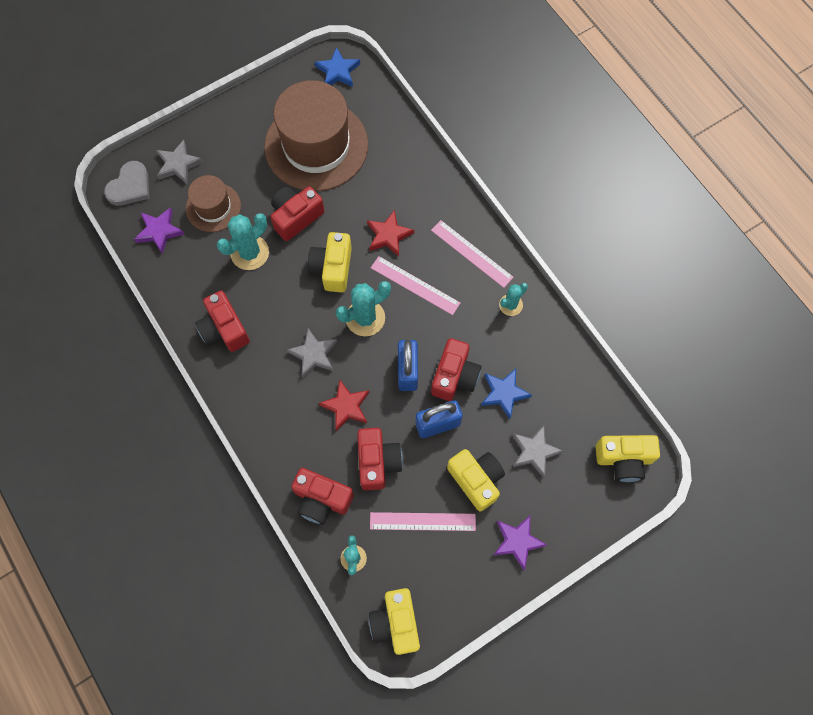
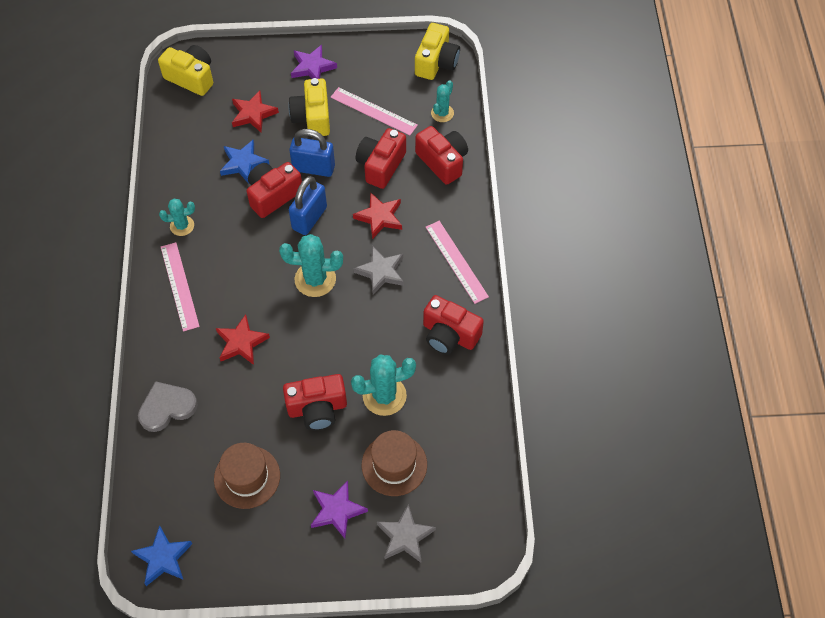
camera: 150 degrees left, 10 degrees down
grey heart [104,161,149,206] -> grey heart moved to [138,381,198,432]
purple star [134,207,185,254] -> purple star moved to [311,480,368,539]
red camera [195,291,250,352] -> red camera turned 120 degrees clockwise [423,295,484,355]
brown hat [264,80,368,191] -> brown hat [214,443,280,509], size x0.52
yellow camera [308,232,352,292] -> none
pink ruler [371,256,460,315] -> pink ruler moved to [426,221,489,304]
grey star [512,425,563,478] -> red star [232,91,279,133]

